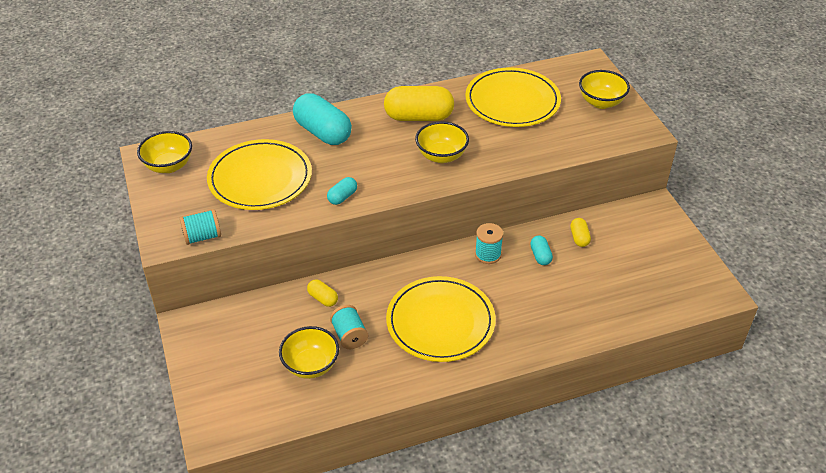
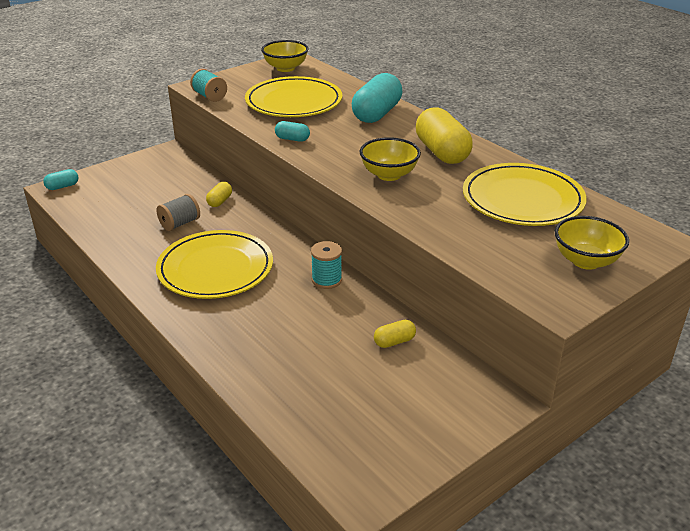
camera: 70 degrees right, 10 degrees down
yellow bowl [279,326,339,379] -> none
turquoise spool [330,305,368,349] -> grey spool [156,194,200,231]
turquoise capsule [530,236,553,265] -> turquoise capsule moved to [43,169,79,190]

